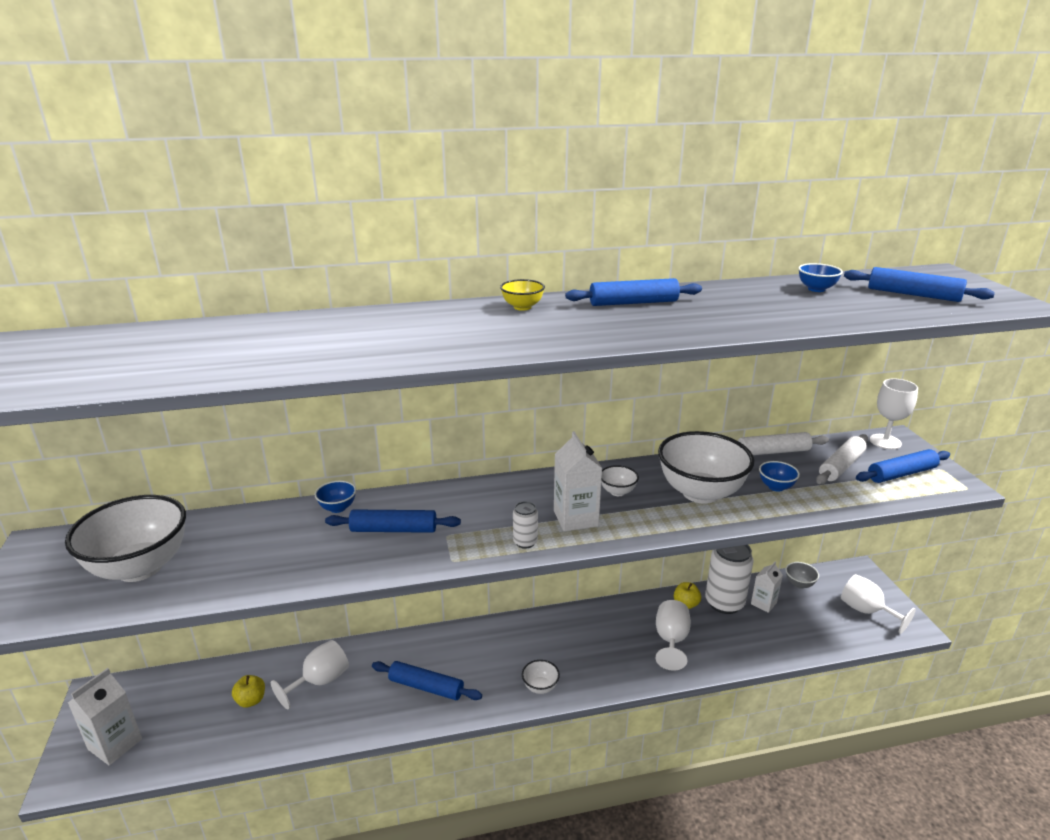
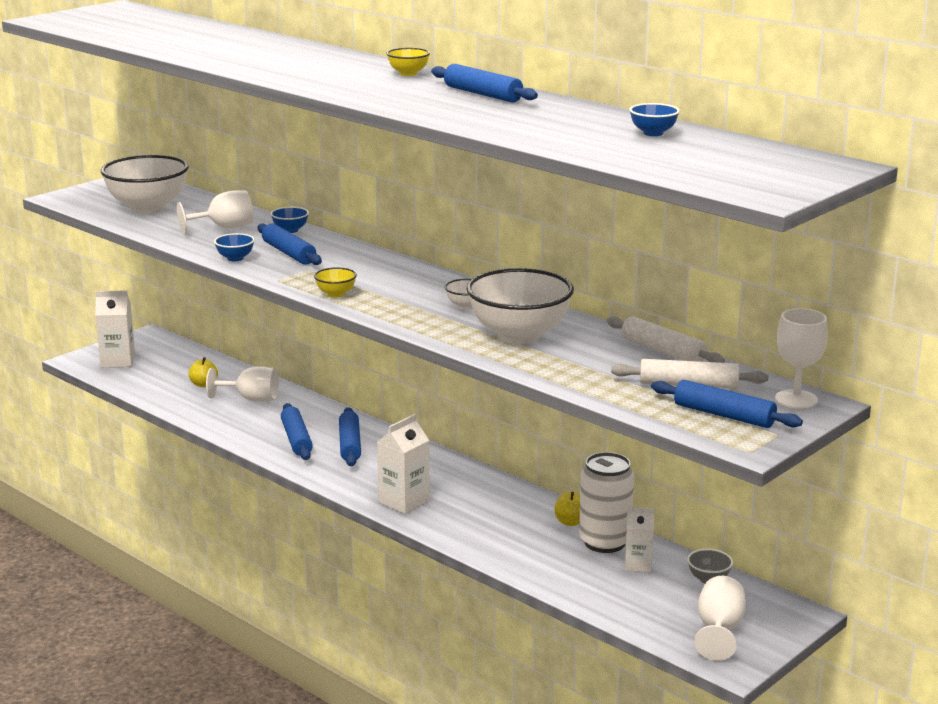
camera: 55 degrees right, 5 degrees down
white can [513,501,538,549] -> yellow bowl [314,267,357,298]
white bowl [522,660,560,694] -> none
white carton [554,431,602,531] -> white carton moved to [377,414,430,514]
white goblet [656,600,691,670] -> white goblet moved to [177,190,253,235]
blue bowl [759,461,800,492] -> blue bowl moved to [214,233,254,261]
blue rolling pin [844,267,995,302] -> blue rolling pin moved to [339,407,361,466]

